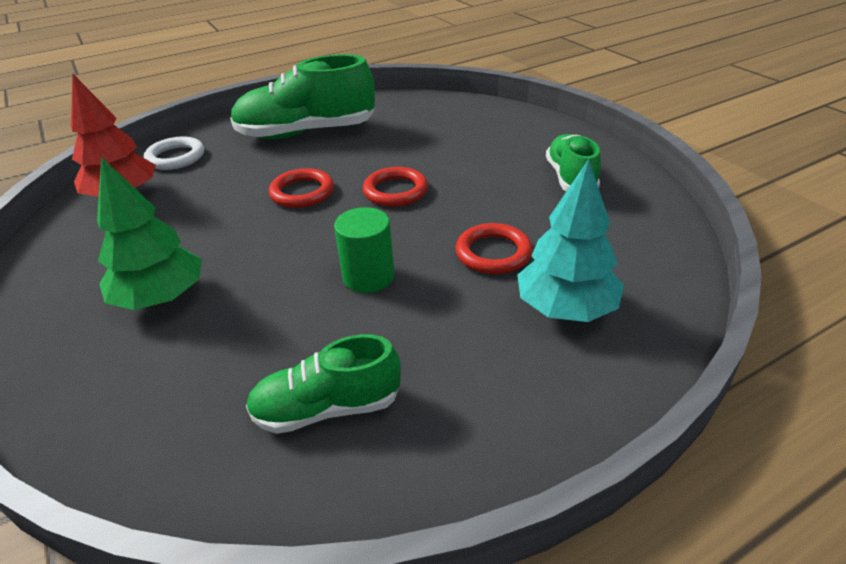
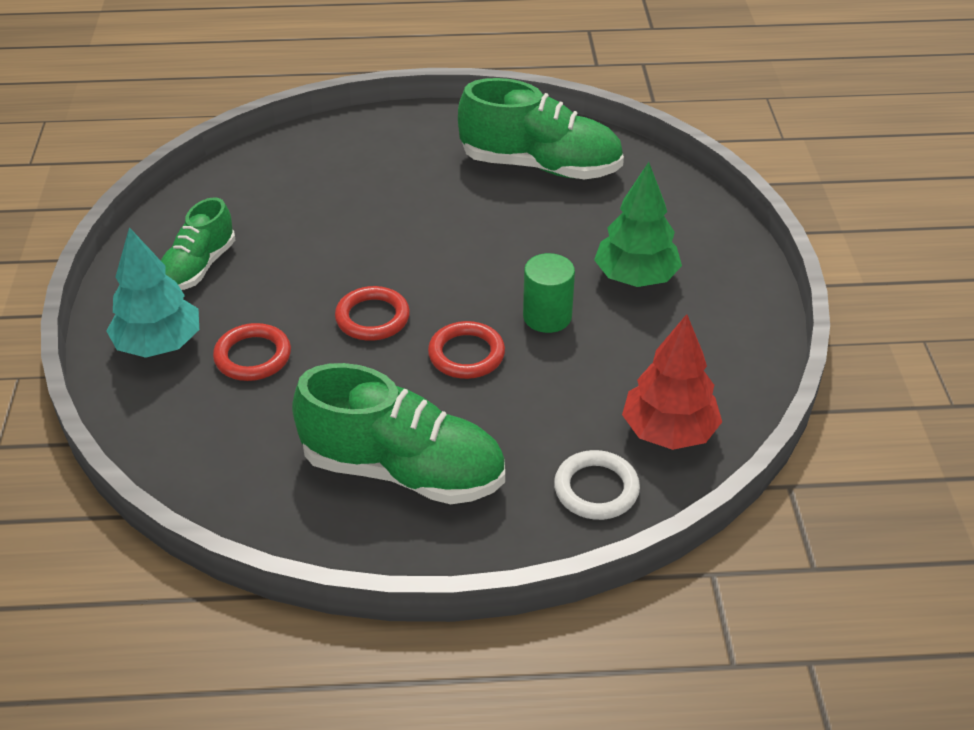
camera: 155 degrees left, 5 degrees up
green shoe [246,334,401,434] -> green shoe [458,78,624,179], size x1.68
green cylinder [334,207,394,293] -> green cylinder moved to [523,253,575,333]
red ring [456,223,533,274] -> red ring moved to [213,323,291,381]
turquoise tree [517,159,624,322] -> turquoise tree moved to [106,227,199,358]

